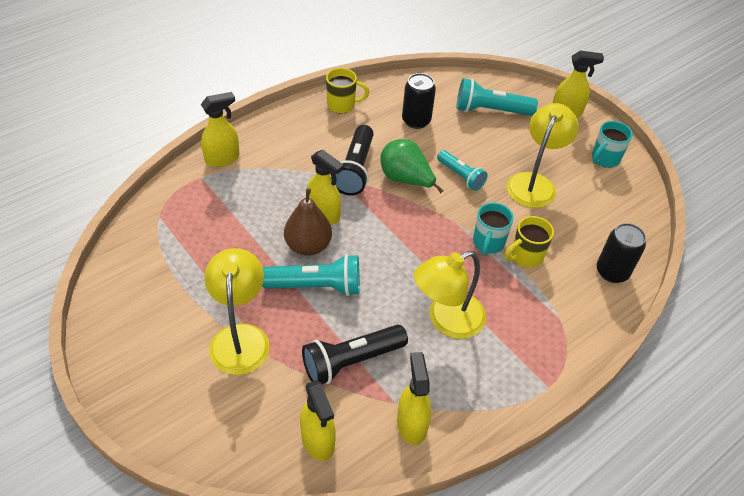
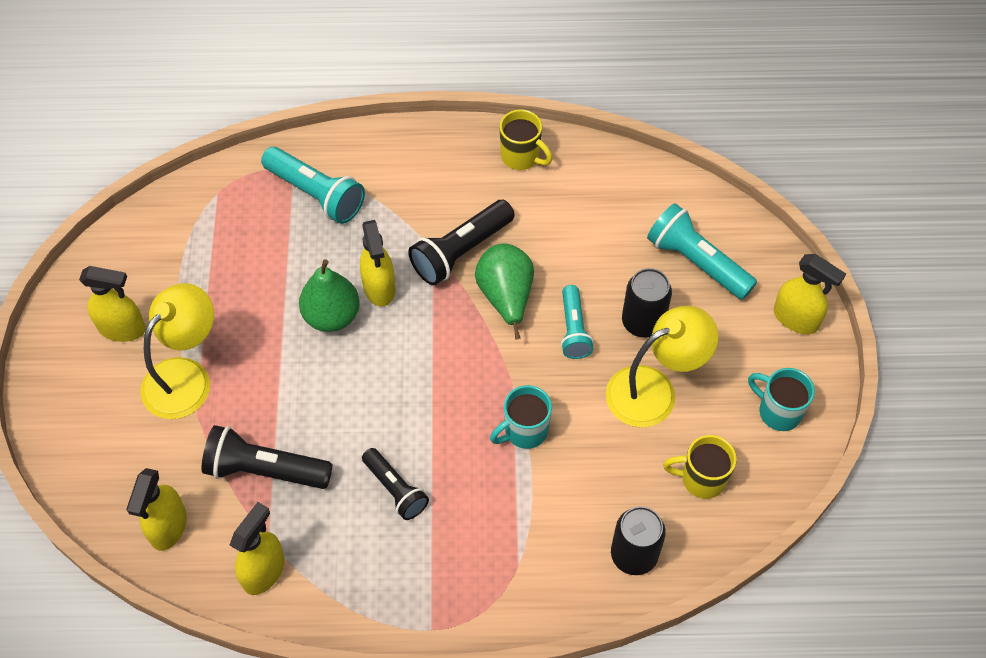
camera: 40 degrees right, 10 degrees up
yellow spray bottle [201,92,239,167] -> yellow spray bottle moved to [79,266,146,342]
turquoise flashlight [262,254,360,296] -> turquoise flashlight moved to [261,147,365,224]
brown pear [284,188,332,256] -> green pear [299,259,360,332]
black can [402,73,436,129] -> black can moved to [622,268,672,338]
yellow lamp [414,251,486,339] -> black flashlight [362,448,429,520]
yellow mug [505,216,554,268] -> yellow mug moved to [663,435,737,499]
turquoise mug [592,121,633,168] -> turquoise mug turned 45 degrees clockwise [748,368,815,431]

